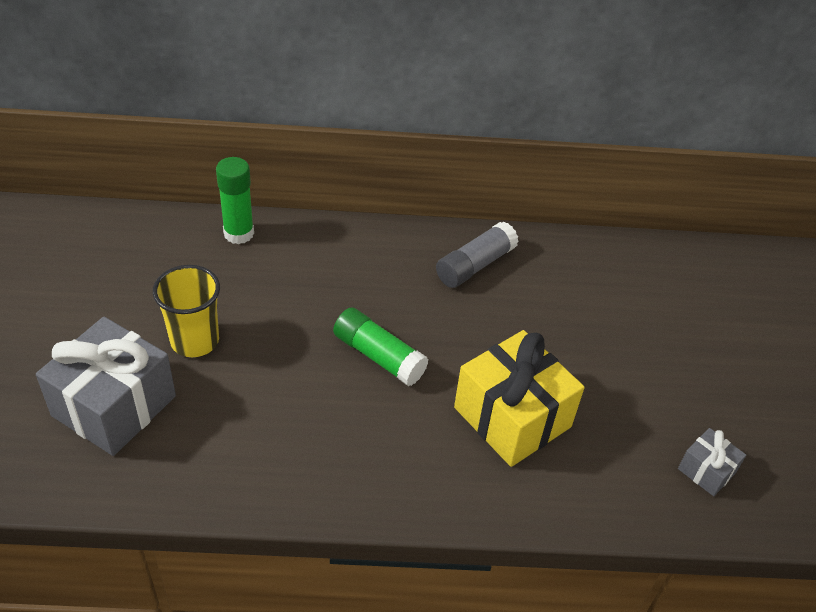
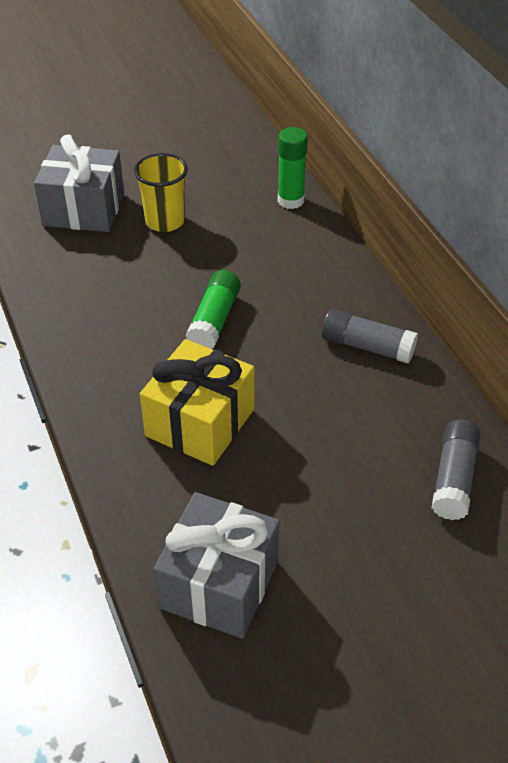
camera: 70 degrees right, 0 degrees up
grey gift [678,428,746,496] -> grey gift [153,492,280,639], size x2.08
none -> grey glue stick [432,419,481,520]

